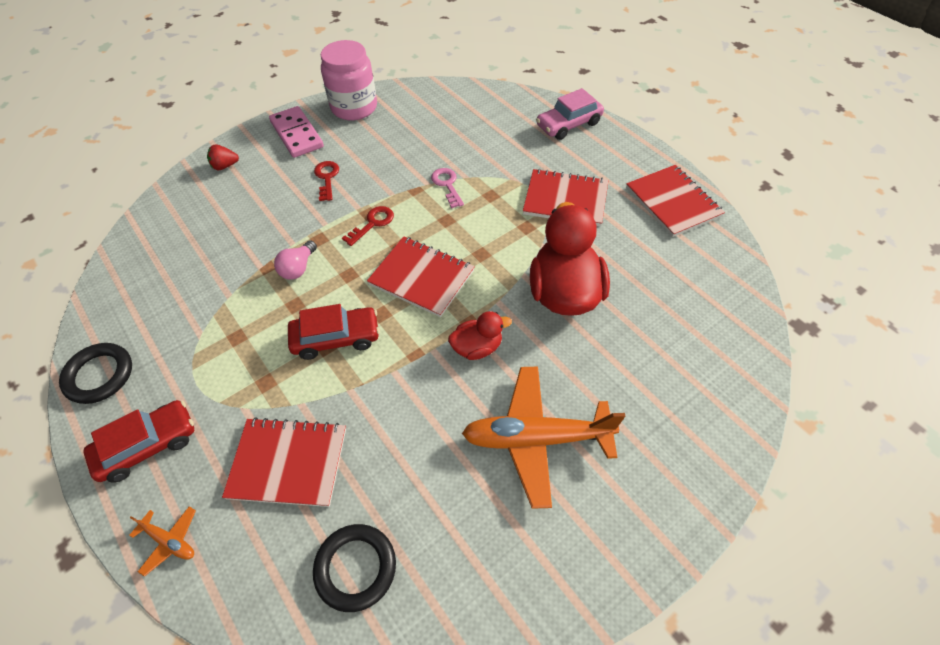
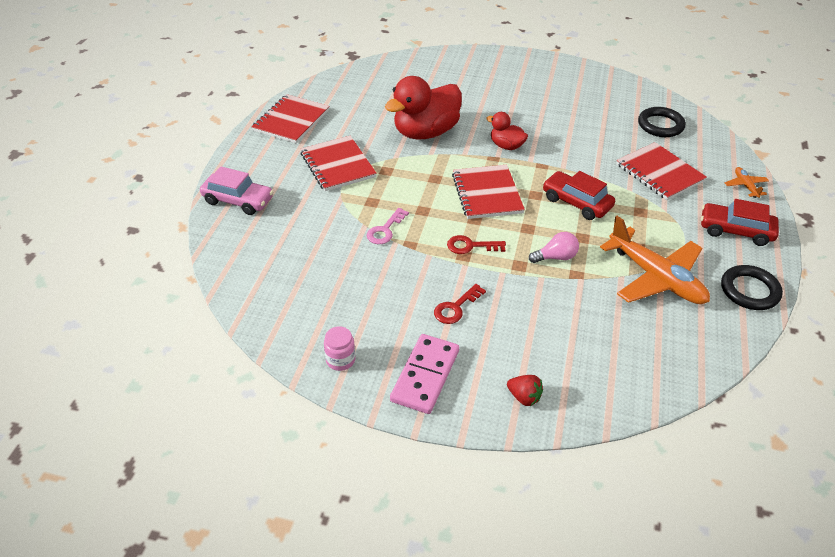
camera: 130 degrees left, 10 degrees down
pink jar [321,40,377,120] -> pink jar [324,326,355,371], size x0.47
orange plane [462,367,625,509] -> orange plane moved to [600,216,710,304]

